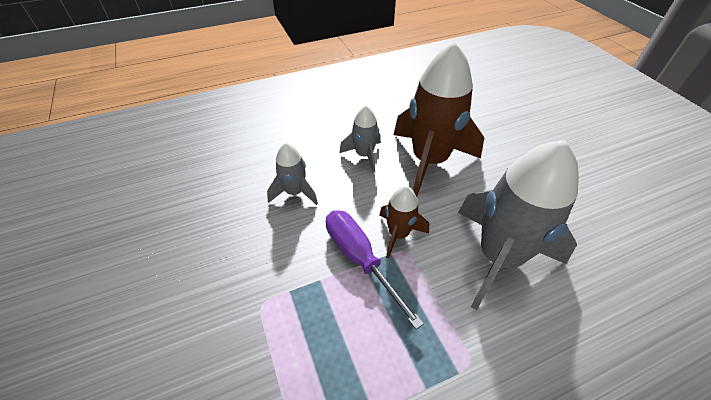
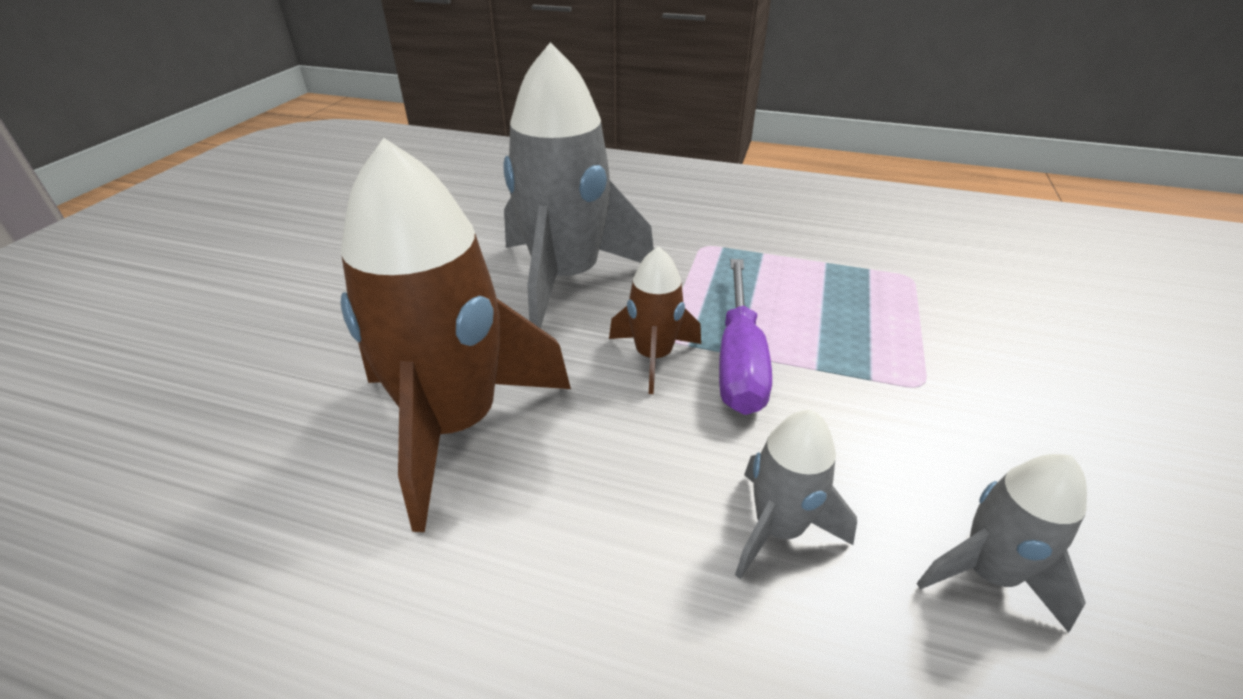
camera: 140 degrees left, 10 degrees down
grey rocket [339,106,381,173] -> grey rocket moved to [916,454,1087,633]

